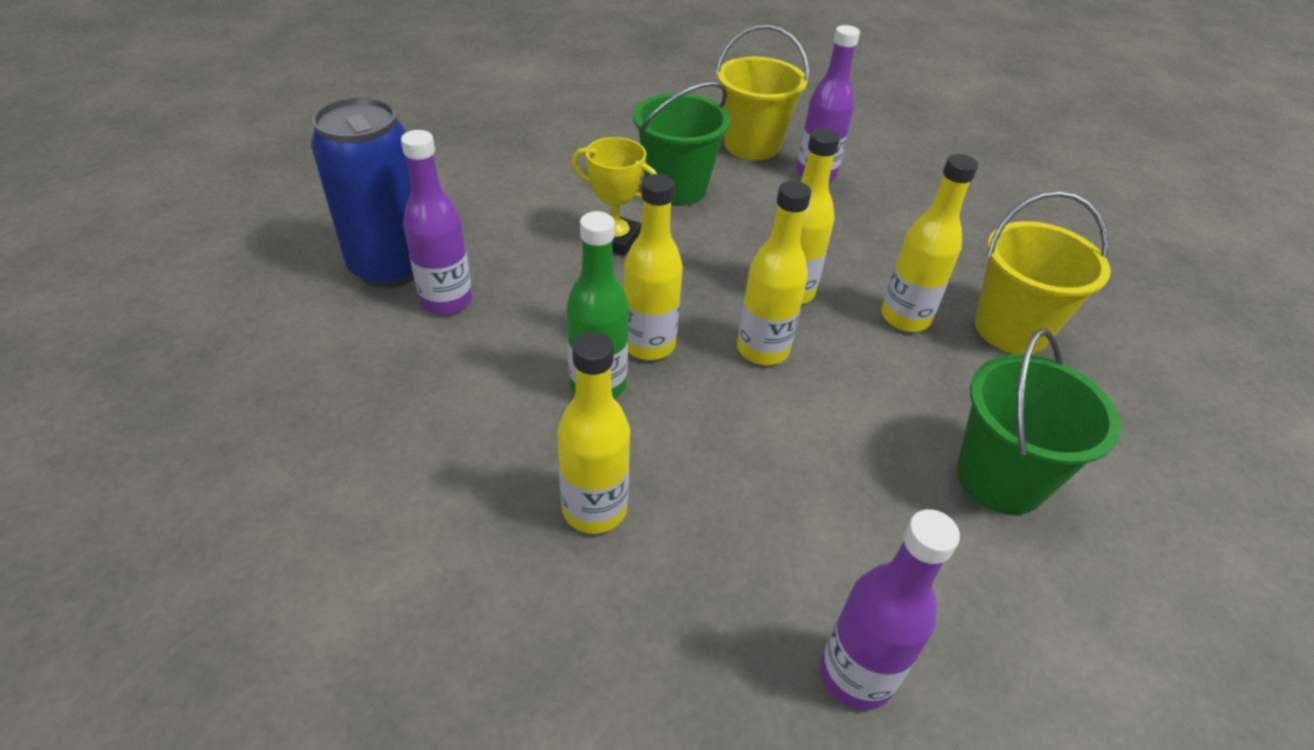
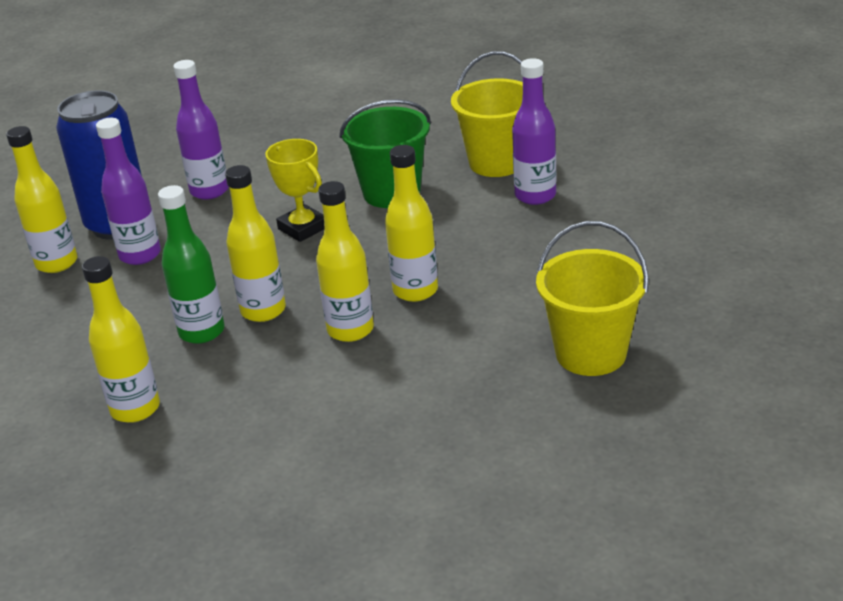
camera: 30 degrees right, 10 degrees down
purple bottle [820,509,960,710] -> purple bottle moved to [173,60,229,200]
yellow bottle [881,154,978,332] -> yellow bottle moved to [6,126,77,273]
green bucket [957,329,1121,515] -> none

